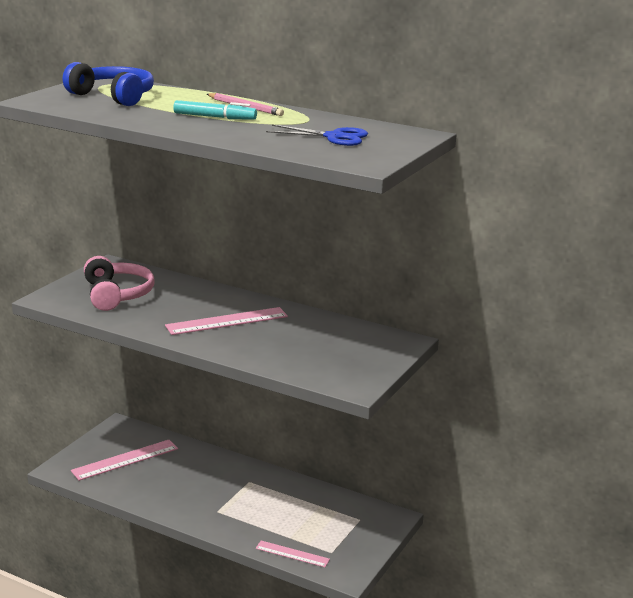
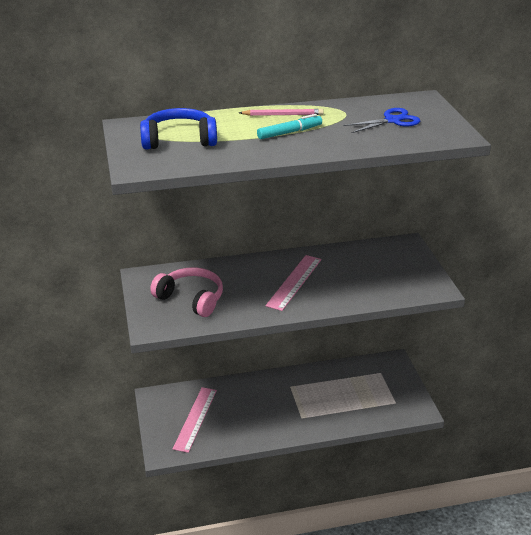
camera: 40 degrees left, 10 degrees up
pink ruler [256,541,330,567] -> none

